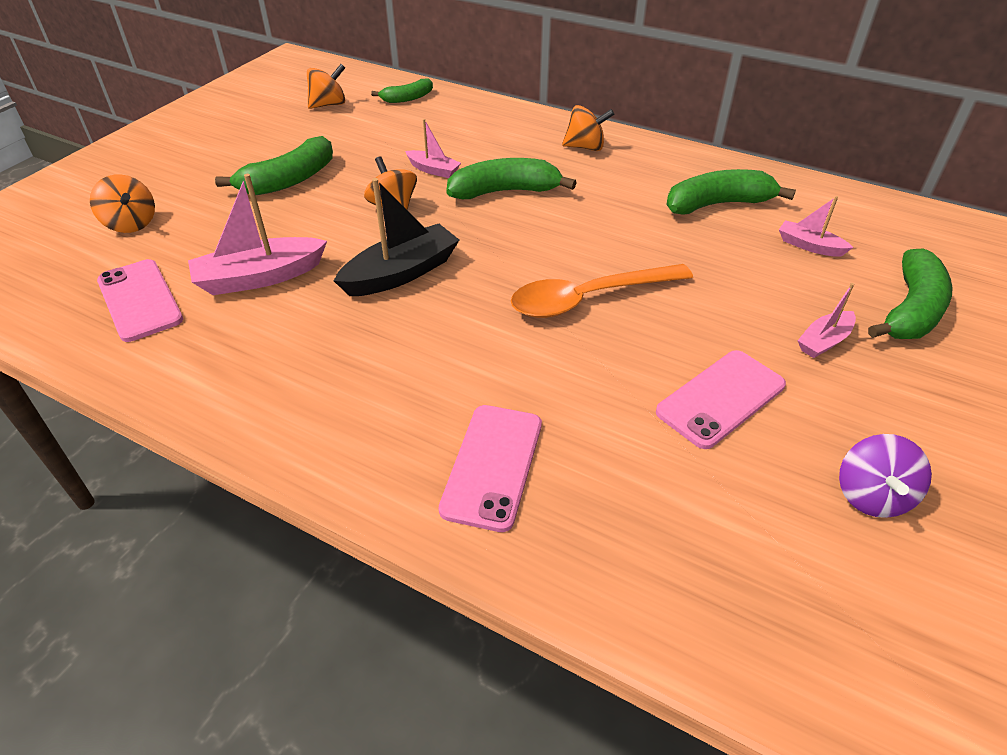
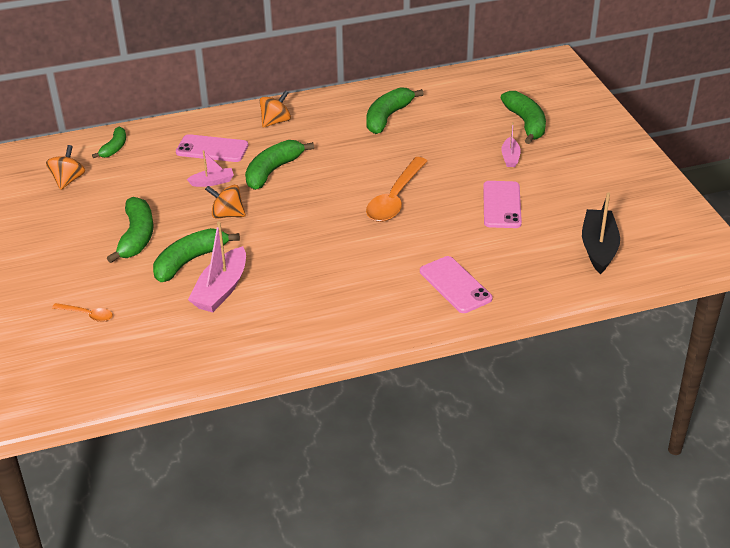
camera: 45 degrees left, 5 degrees down
orange spinning top [90,175,155,233] -> orange spoon [52,303,113,322]
pink phone [97,259,183,342] -> pink phone moved to [176,134,248,162]
black boat [334,178,459,296] -> black boat moved to [582,192,620,274]
pink boat [779,196,853,257] -> none
purple spinning top [839,434,932,518] -> none
none -> green banana [153,228,240,282]

